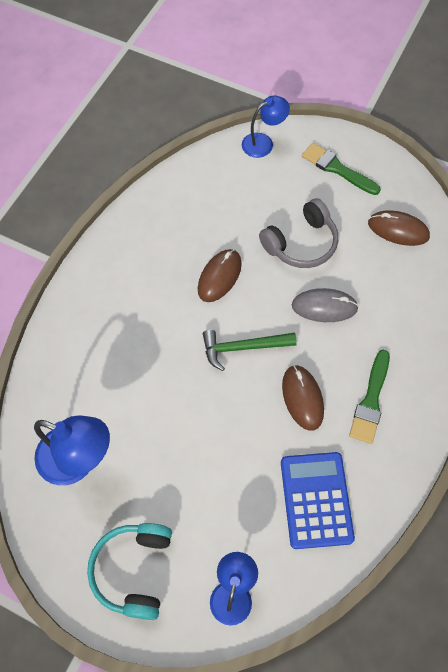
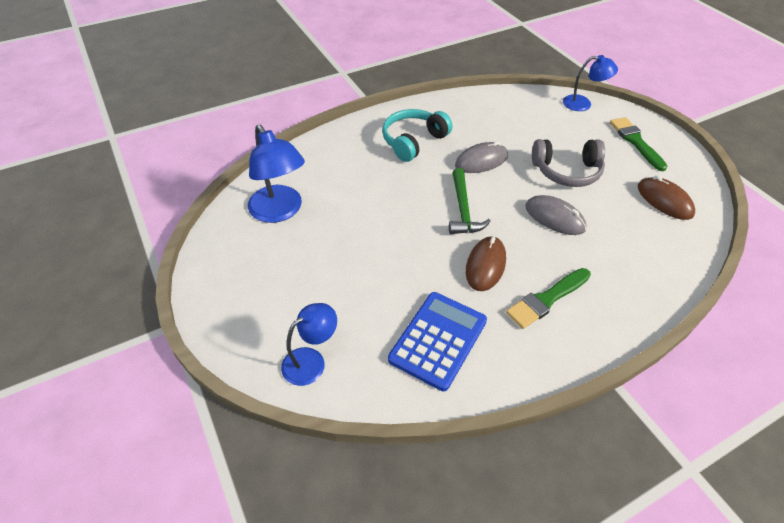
camera: 35 degrees right, 15 degrees down
turquoise headphones [87,523,172,620] -> turquoise headphones moved to [382,109,453,162]
brown mouse [198,249,242,302] -> grey mouse [455,141,508,173]
green hammer [203,330,297,371] -> green hammer turned 120 degrees counterclockwise [449,168,491,234]

